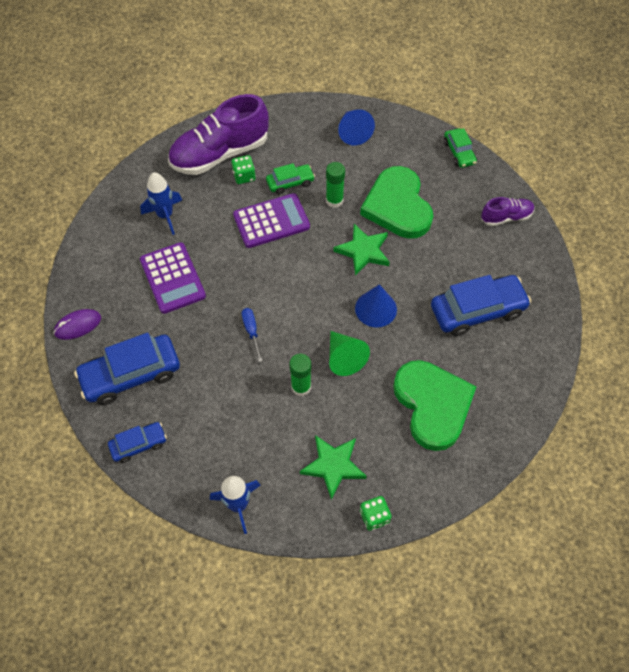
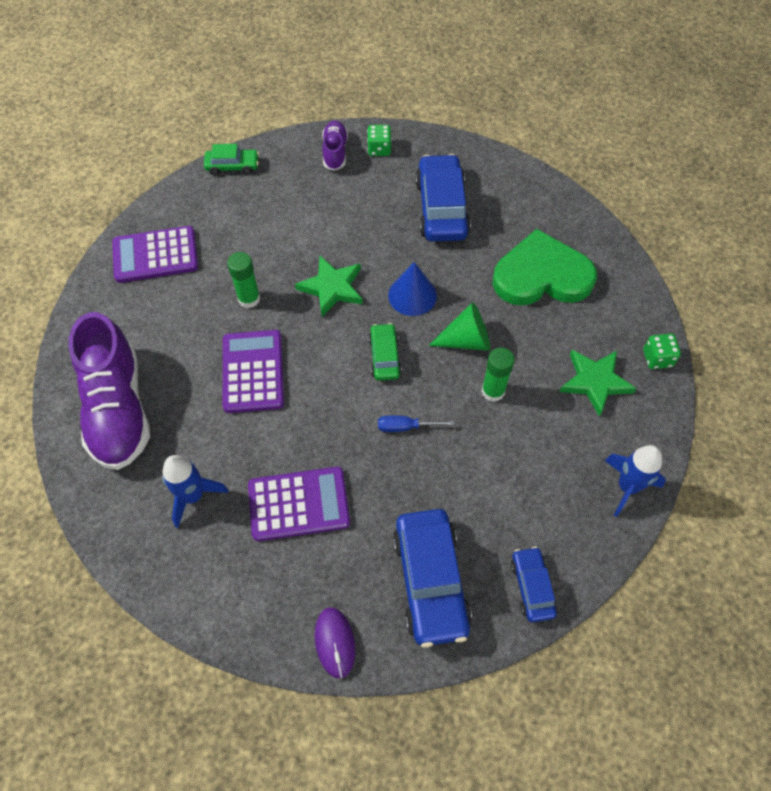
camera: 75 degrees left, 0 degrees up
green dice [232,155,256,184] -> green dice moved to [367,125,392,156]
green car [266,163,315,195] -> green car moved to [368,323,402,381]
blue cone [338,109,375,146] -> purple calculator [112,226,198,283]
green heart [360,166,433,239] -> none

